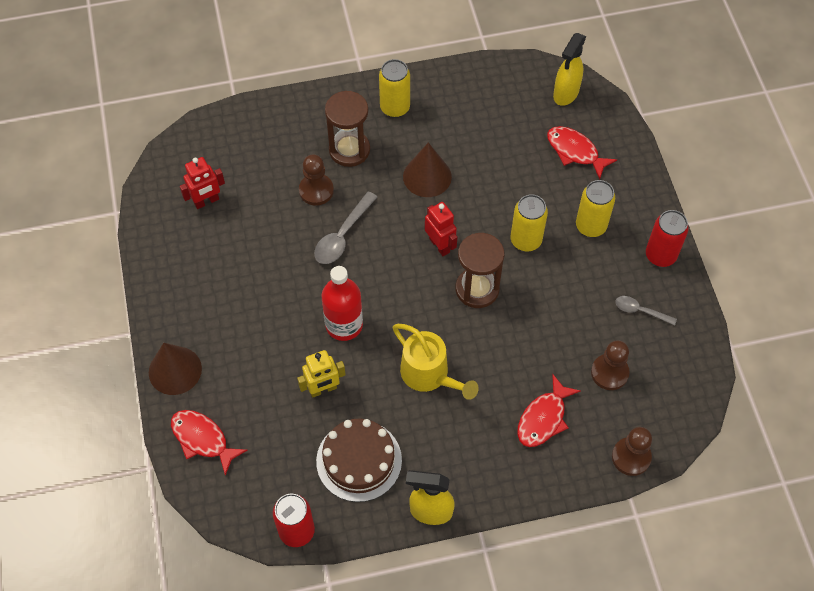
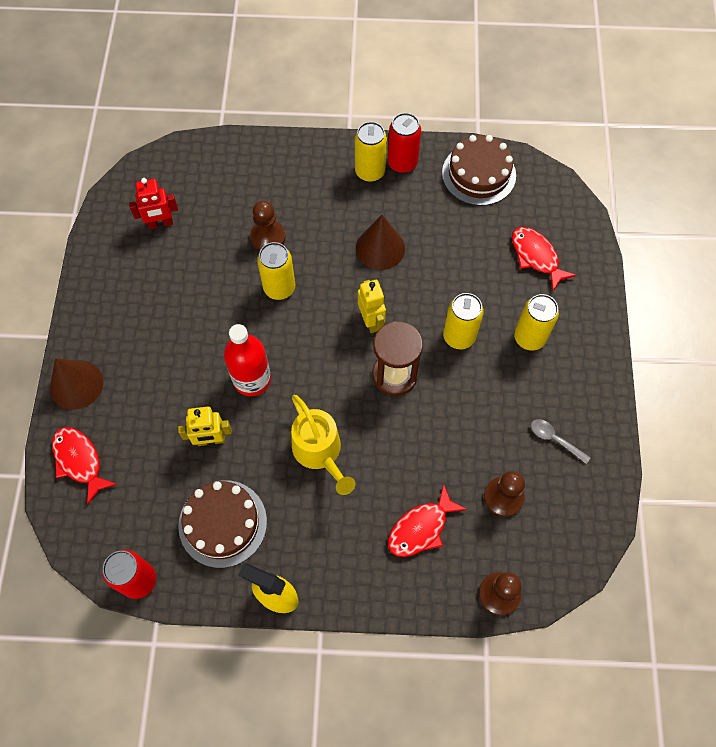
camera: 15 degrees right, 5 degrees up
grey spoon [314,191,377,264] -> yellow can [257,242,295,300]
brown hourglass [325,91,370,167] -> none
red robot [425,202,457,256] -> yellow robot [358,280,386,333]
yellow spray bottle [553,33,586,106] -> none
red can [646,210,688,267] -> red can moved to [388,113,421,174]
none -> brown cake [442,135,516,206]

